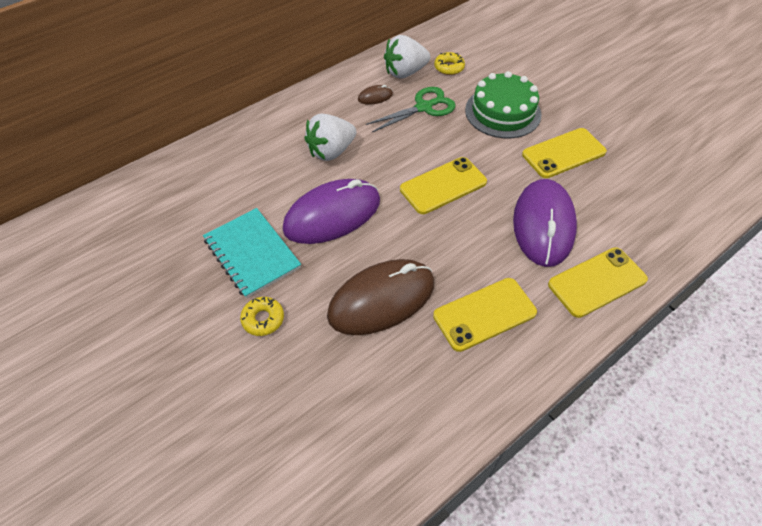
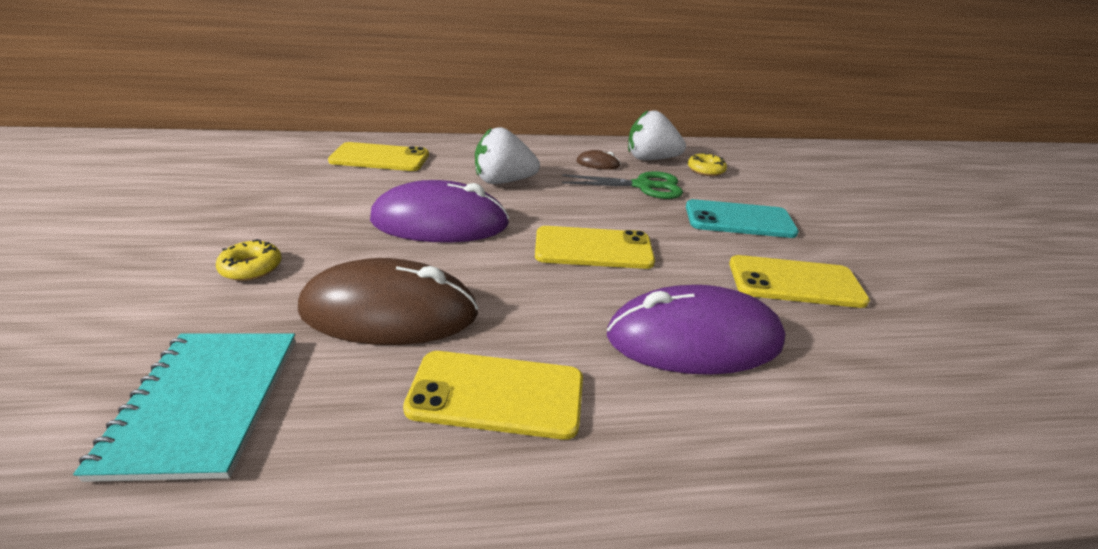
camera: 30 degrees right, 20 degrees down
turquoise notebook [203,208,301,298] -> turquoise notebook moved to [73,334,296,482]
green cake [465,71,541,138] -> turquoise phone [686,199,799,238]
purple mouse [513,179,577,267] -> purple mouse turned 45 degrees clockwise [607,285,785,375]
yellow phone [548,247,648,318] -> yellow phone moved to [328,142,429,171]

